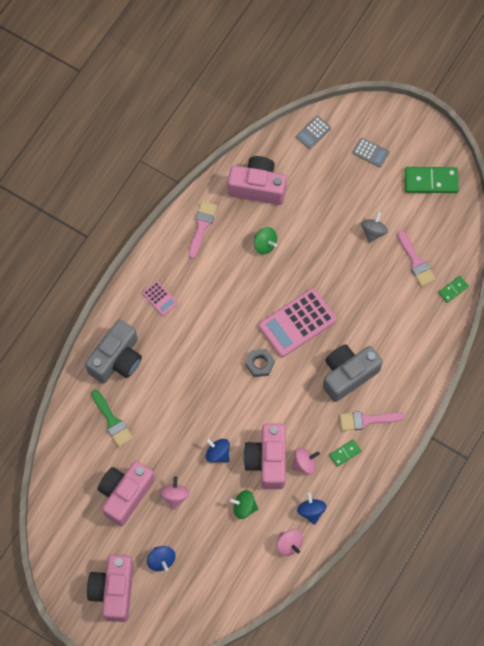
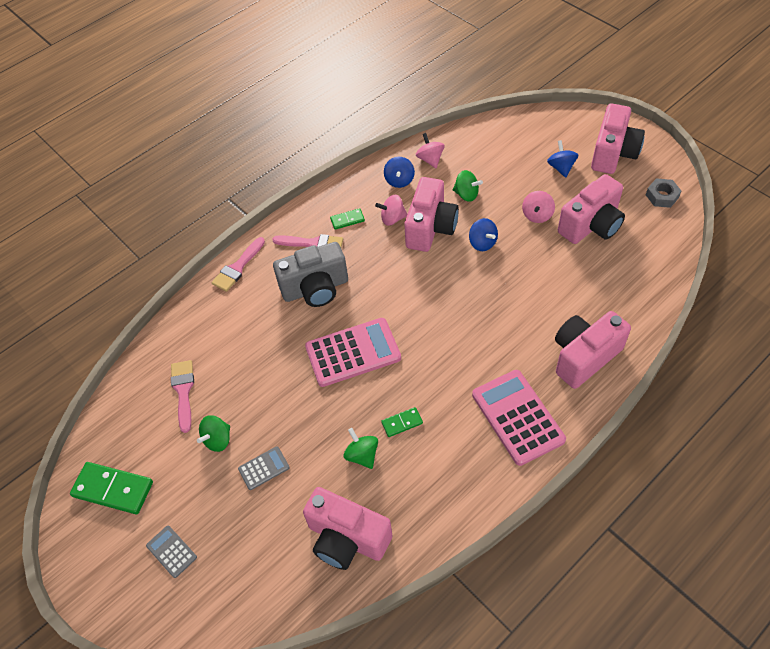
camera: 160 degrees left, 15 degrees down
grey camera [85,319,142,384] -> pink camera [555,311,631,389]
green brush [91,390,133,447] -> none
pink calculator [142,280,178,316] -> pink calculator [472,370,566,466], size x2.06
pink brush [189,201,217,259] -> pink brush moved to [212,237,265,292]
grey nut [246,349,275,377] -> grey nut moved to [646,178,681,208]
grey calculator [296,116,331,149] -> grey calculator moved to [238,446,290,490]
grey spinning top [361,212,388,243] -> green spinning top [197,415,230,452]
green domino [438,276,469,303] -> green domino moved to [381,407,423,437]

